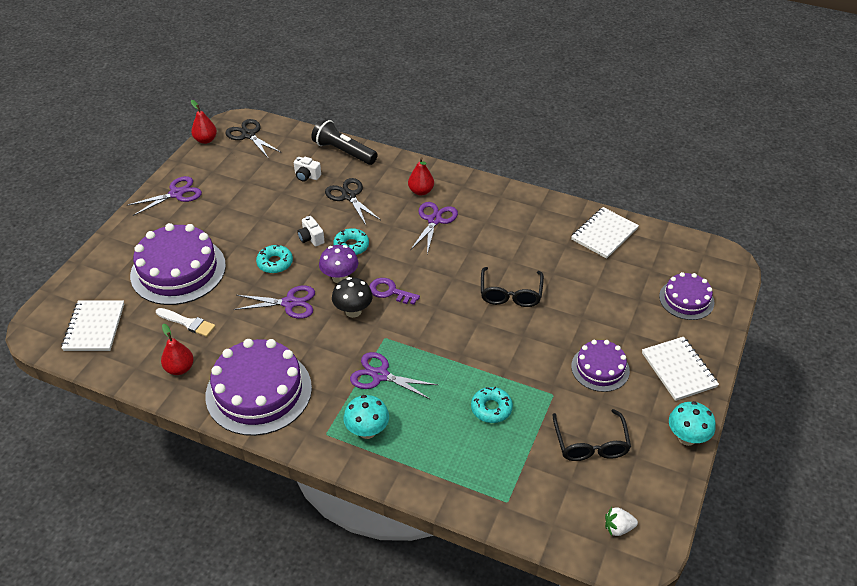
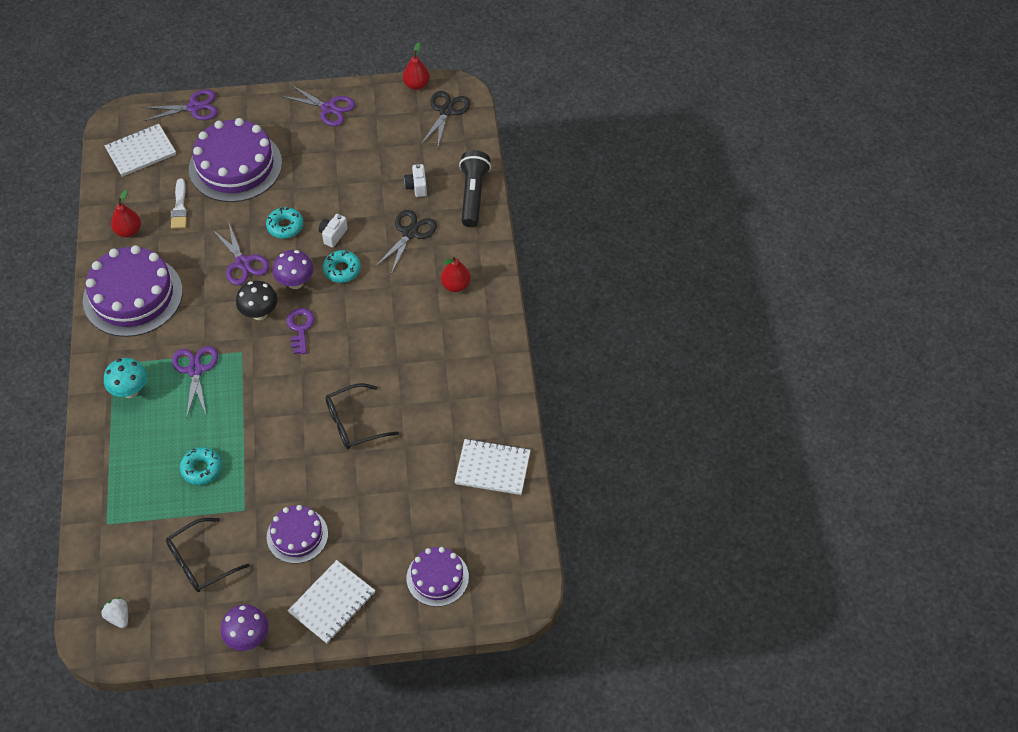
camera: 60 degrees right, 10 degrees up
purple scissors [411,202,458,254] -> purple scissors moved to [142,89,218,121]
turquoise mushroom [669,401,716,446] -> purple mushroom [221,604,268,651]

